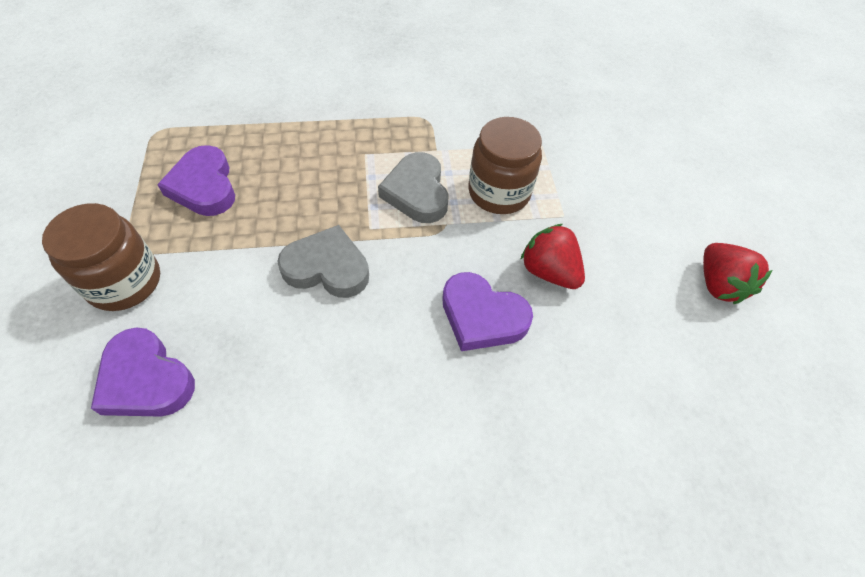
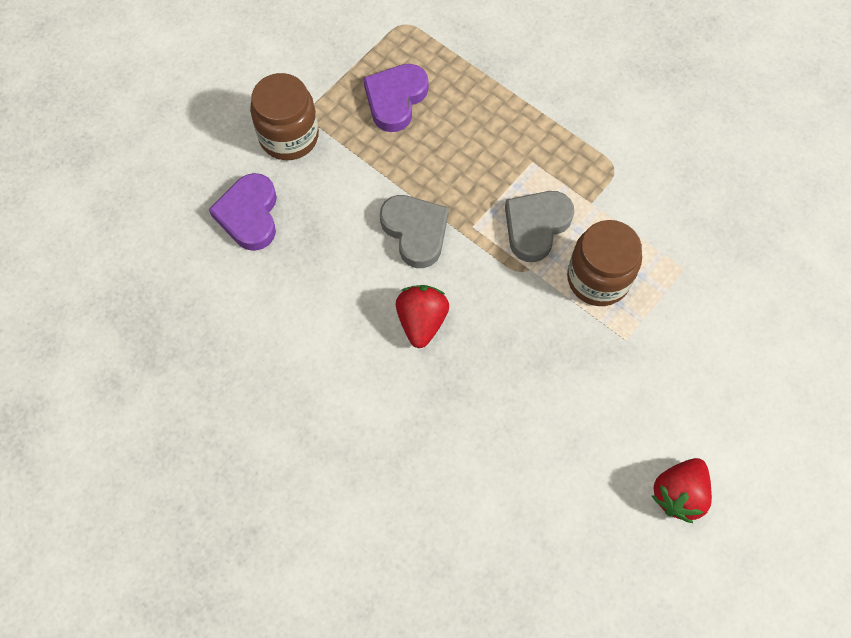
camera: 50 degrees right, 10 degrees up
purple heart [442,272,533,351] -> none
red strawberry [520,224,585,289] -> red strawberry moved to [396,285,449,348]

